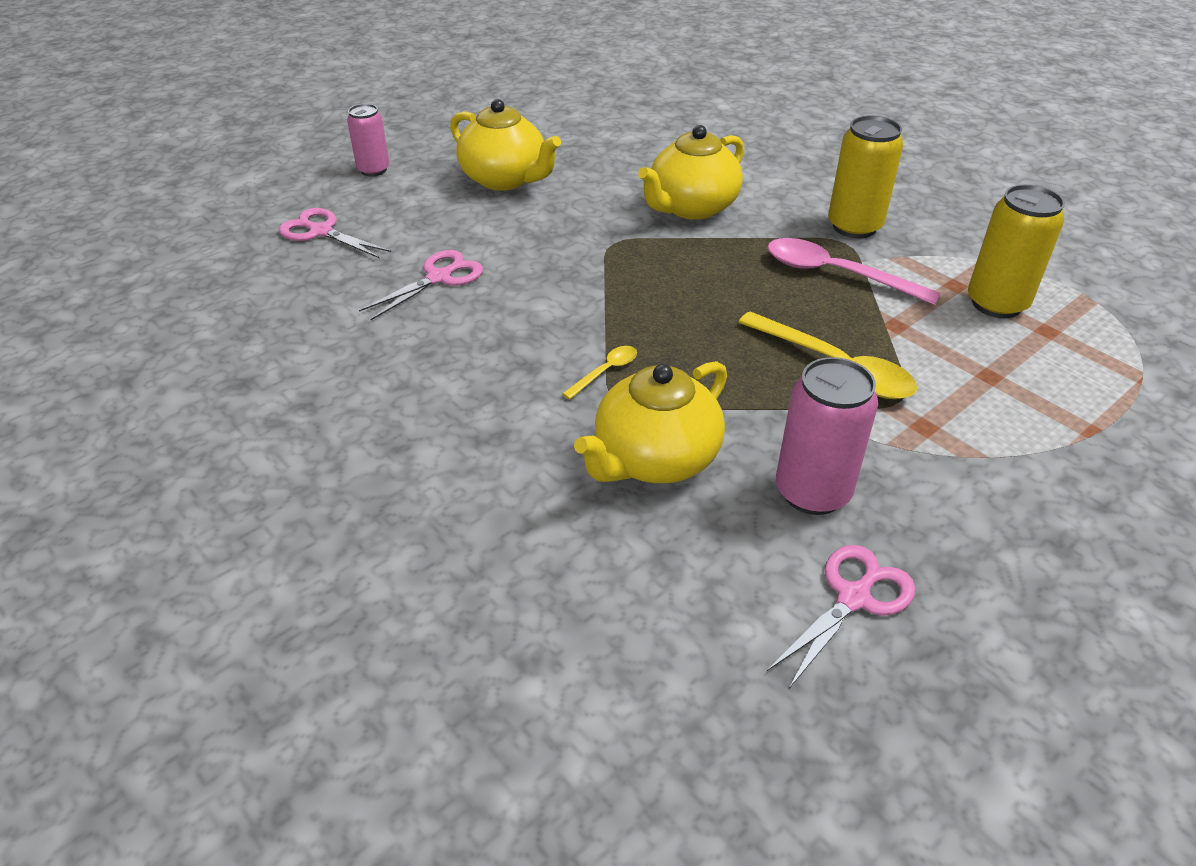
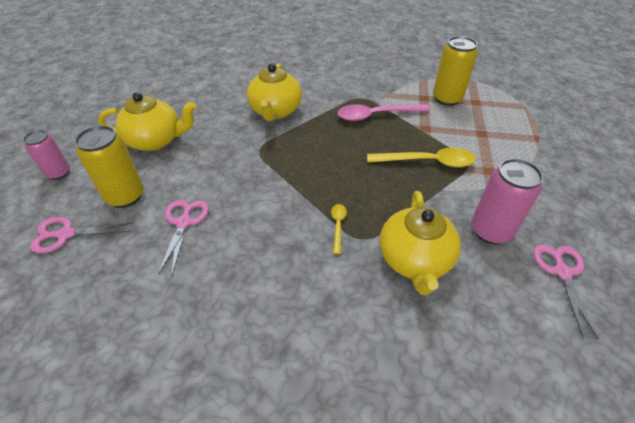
camera: 40 degrees left, 5 degrees up
yellow can [828,115,903,239] -> yellow can moved to [75,125,144,208]

